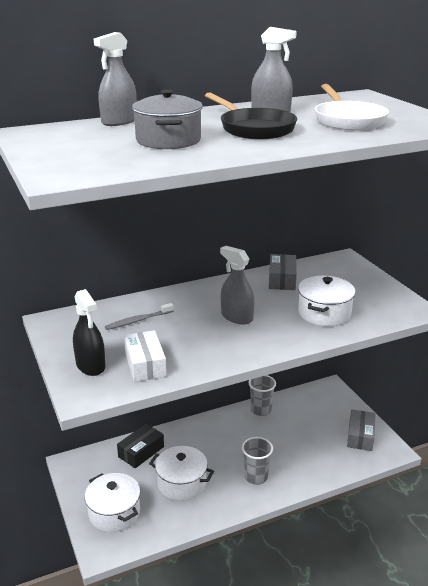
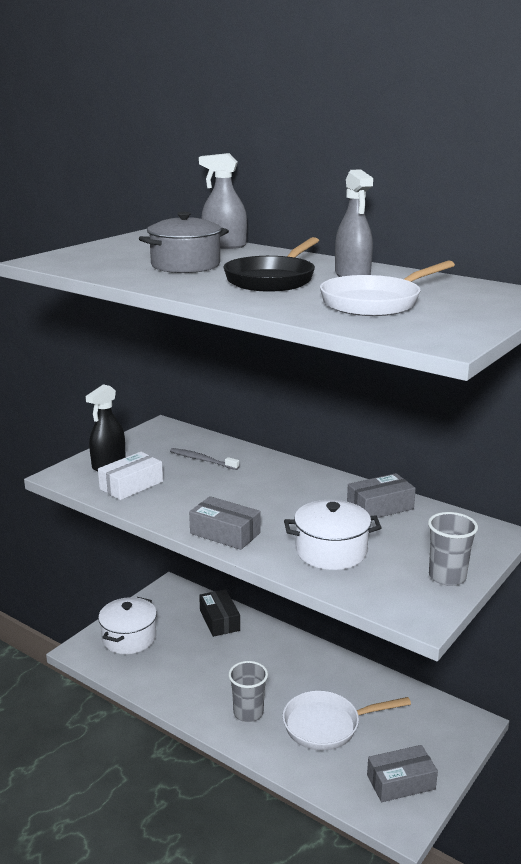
camera: 60 degrees right, 5 degrees down
black box [117,424,164,468] -> black box turned 60 degrees clockwise [199,589,240,637]
white pot [149,446,214,501] -> none
grey spray bottle [220,246,255,324] -> none
grey cup [248,375,276,416] -> grey cup moved to [428,512,478,586]
none -> grey box [189,496,261,550]
none -> white pan [283,691,411,751]

